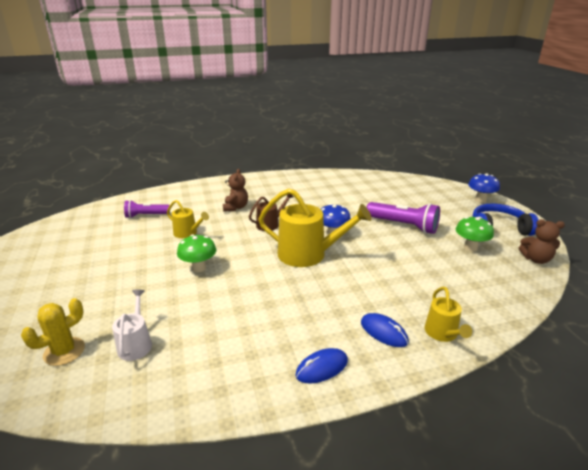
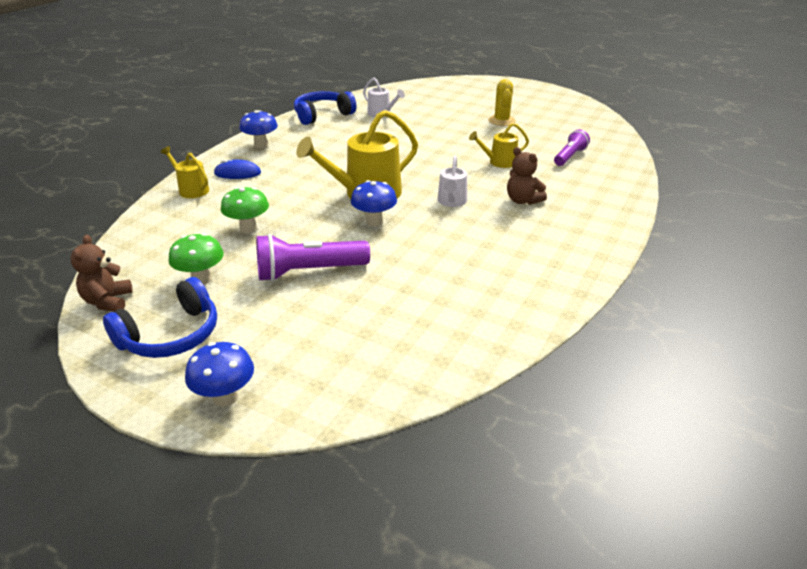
camera: 135 degrees right, 5 degrees up
yellow cactus [21,298,85,366] -> yellow cactus moved to [488,79,516,126]
green mushroom [177,234,216,272] -> green mushroom moved to [221,187,269,233]
brown watering can [249,194,294,231] -> white watering can [437,155,467,207]
blue mouse [295,348,348,384] -> blue mushroom [239,110,278,148]
brown teddy bear [519,219,565,264] -> brown teddy bear turned 60 degrees counterclockwise [71,235,133,312]
none -> blue headphones [294,91,356,125]

